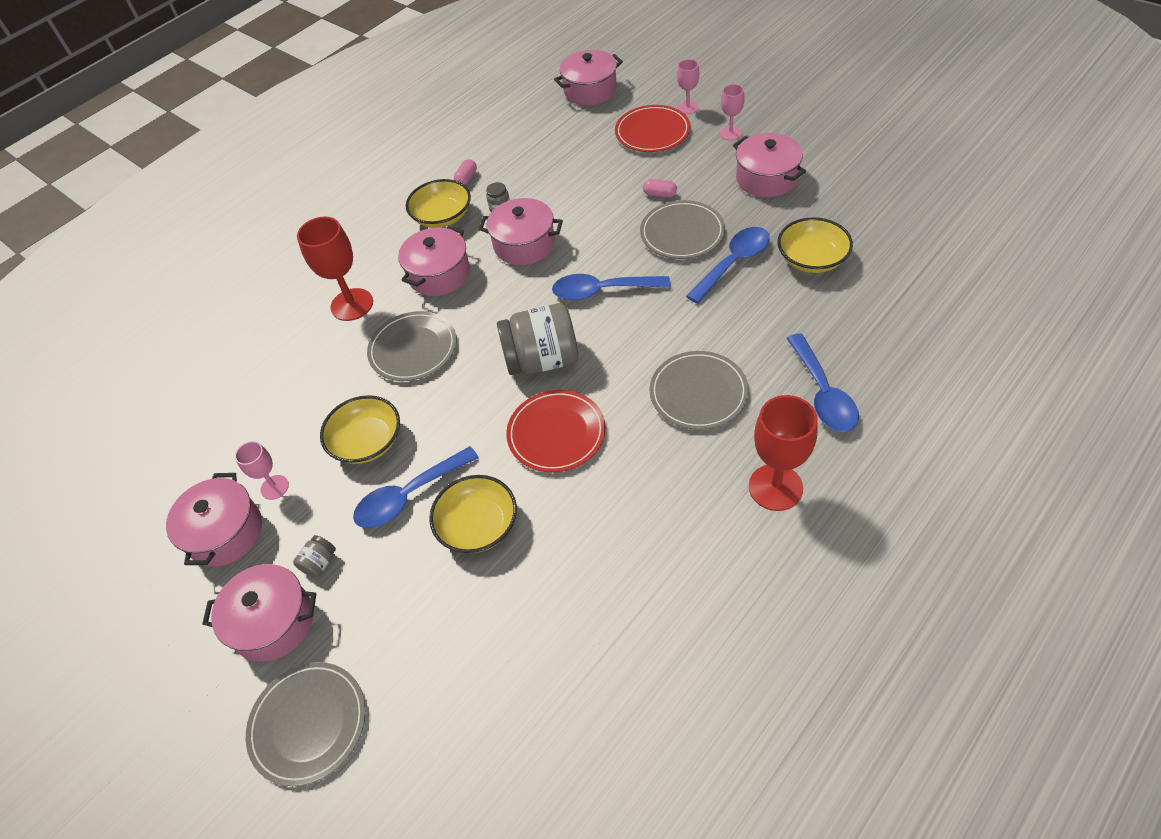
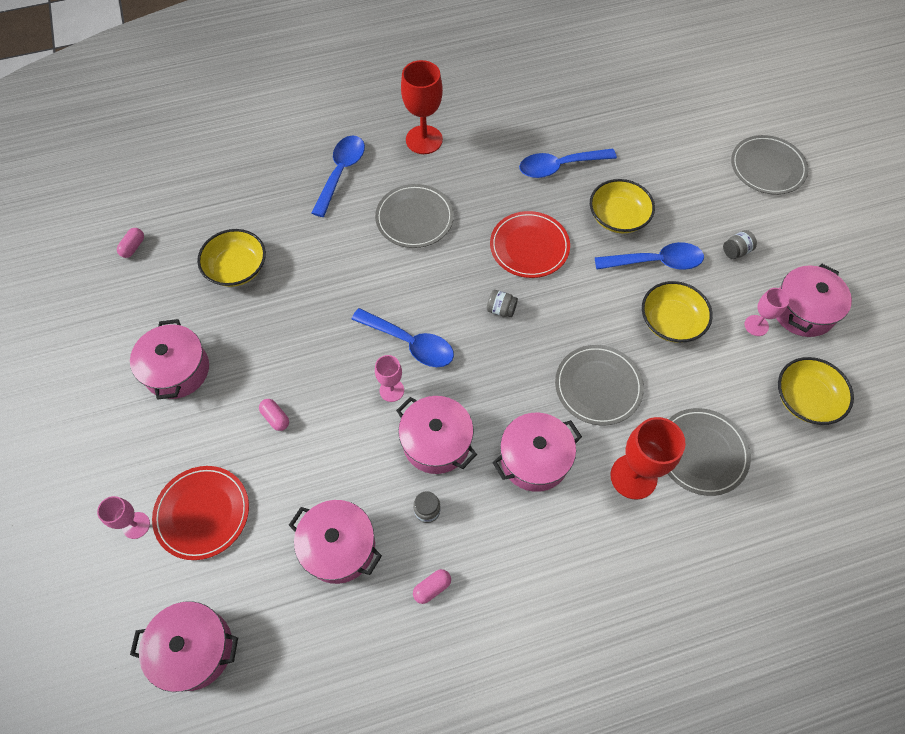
camera: 155 degrees left, 10 degrees up
pink pot [202,564,316,662] -> pink pot moved to [289,500,382,584]
yellow bowl [406,179,471,228] -> yellow bowl moved to [778,357,854,425]
grey jar [497,303,578,375] -> grey jar [487,290,518,317], size x0.42
grey plate [640,200,725,259] -> grey plate moved to [668,408,751,496]
blue spoon [686,227,770,304] -> blue spoon moved to [519,149,617,178]
pink goblet [720,84,745,140] -> pink goblet moved to [375,355,404,402]
none -> pink capsule [117,228,144,258]

